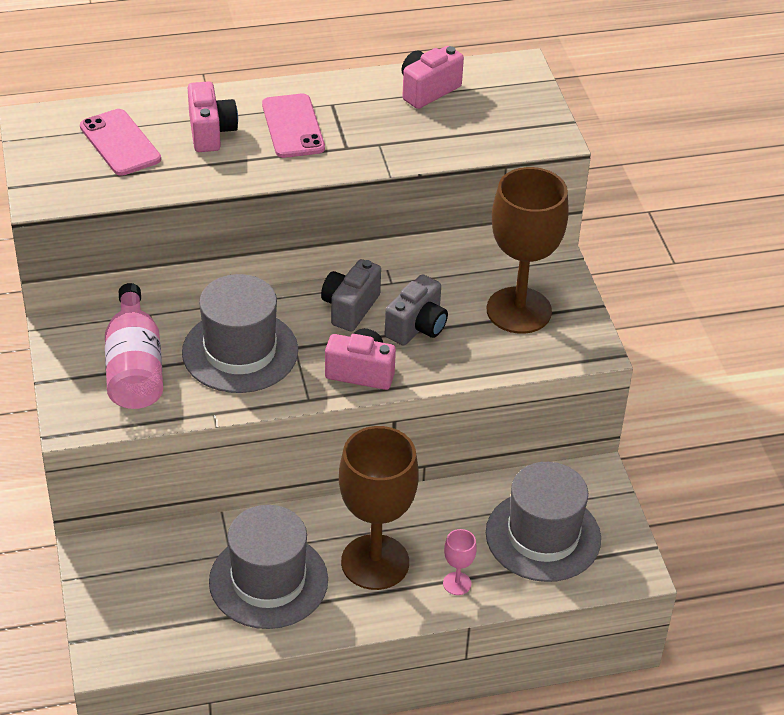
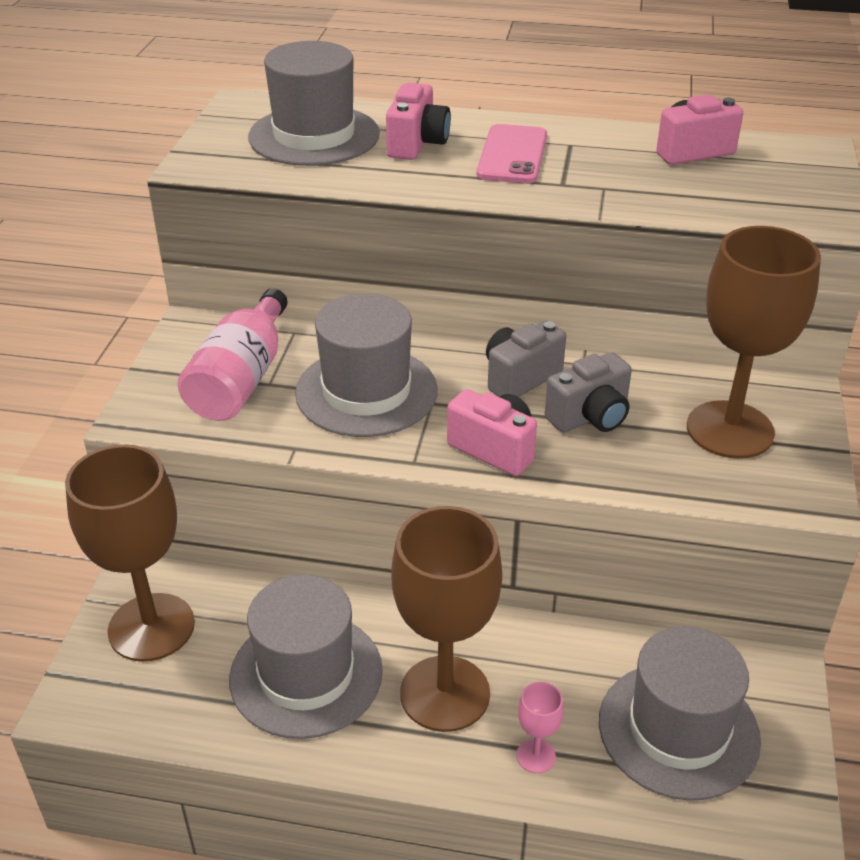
camera: 25 degrees right, 5 degrees down
pink phone [80,109,161,176] -> grey hat [248,41,380,166]
none -> brown goblet [65,444,195,662]

